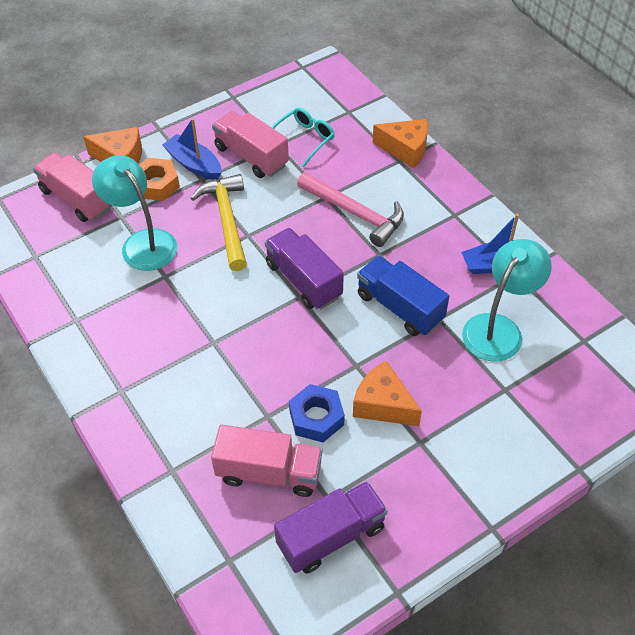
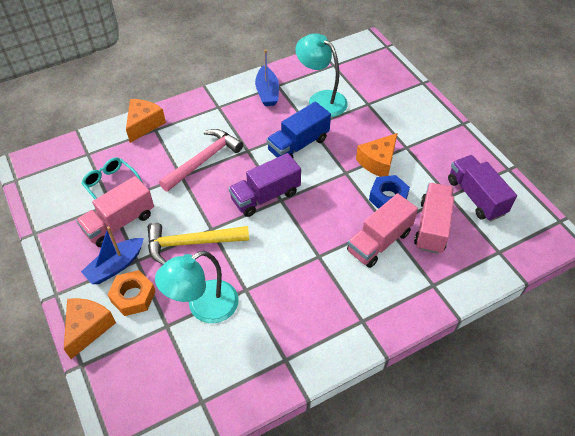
camera: 85 degrees left, 0 degrees up
pink truck [33,153,110,222] -> pink truck moved to [347,193,418,268]

